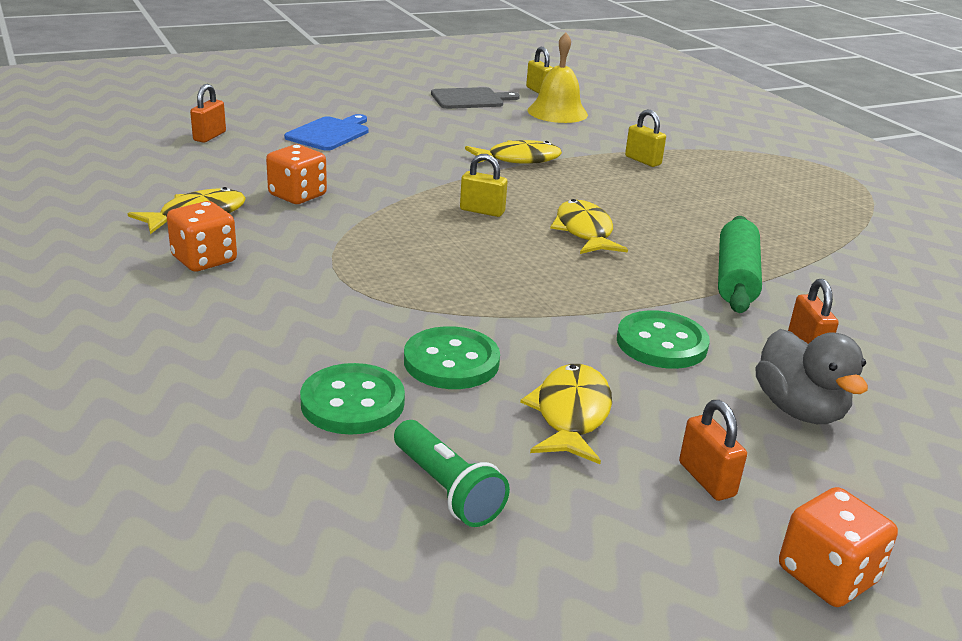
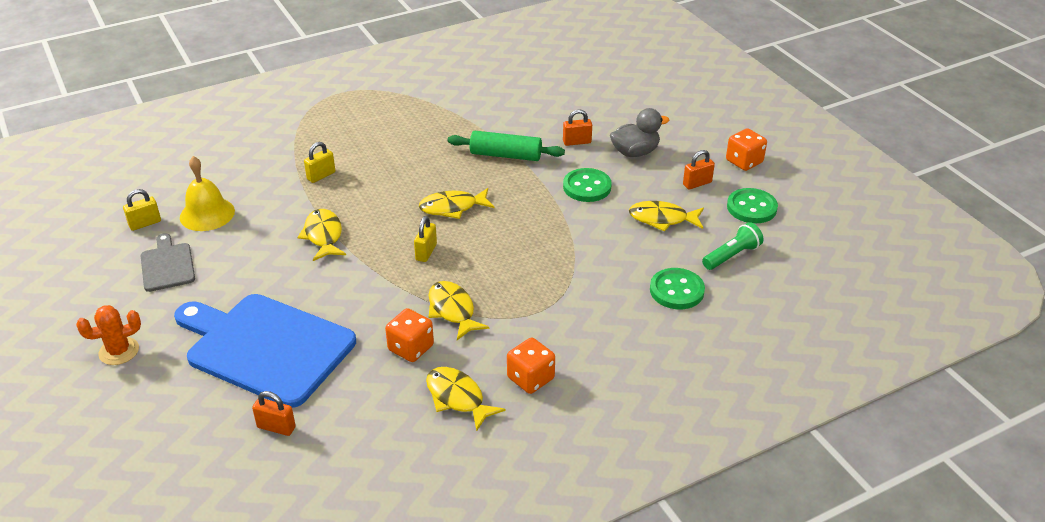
camera: 90 degrees left, 10 degrees up
blue cutting board [284,114,369,151] -> blue cutting board [174,294,356,408], size x2.07
green button [404,326,500,389] -> green button moved to [727,188,778,223]
none -> orange cactus [76,305,141,365]
none -> yellow fish [428,281,489,340]

